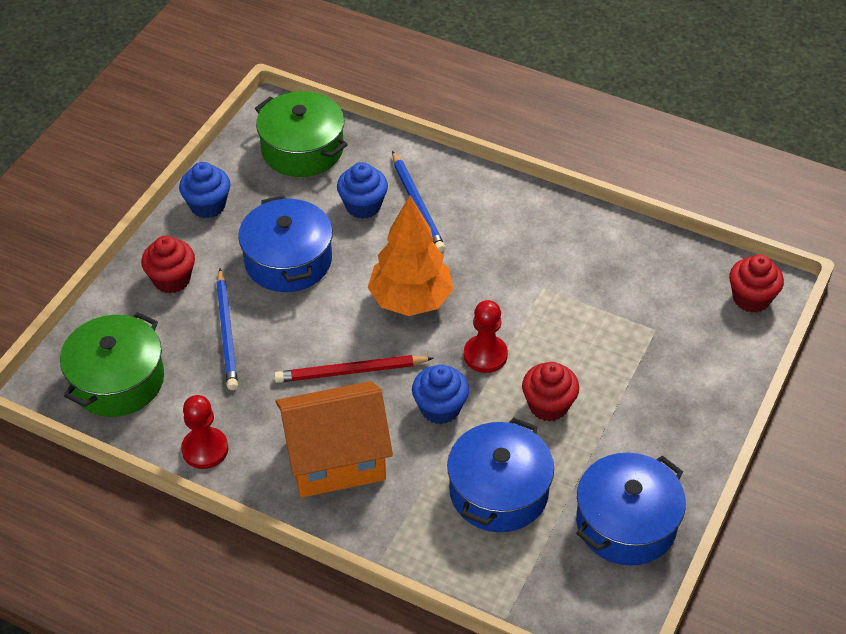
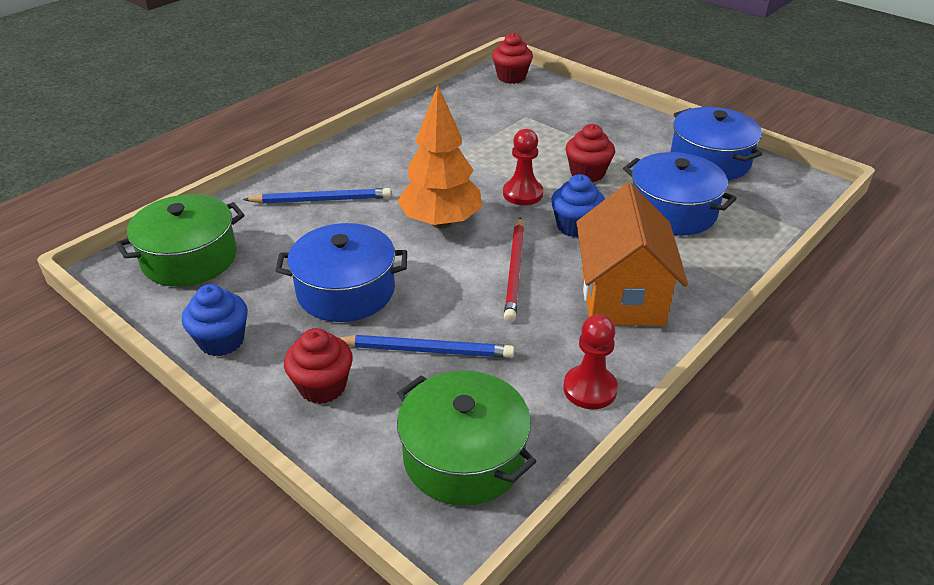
camera: 75 degrees left, 10 degrees down
blue cupcake [337,162,388,219] -> none

